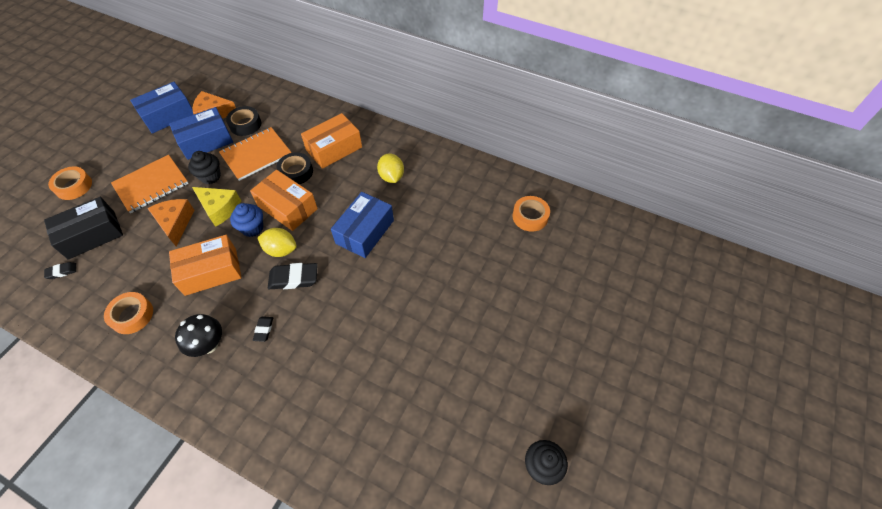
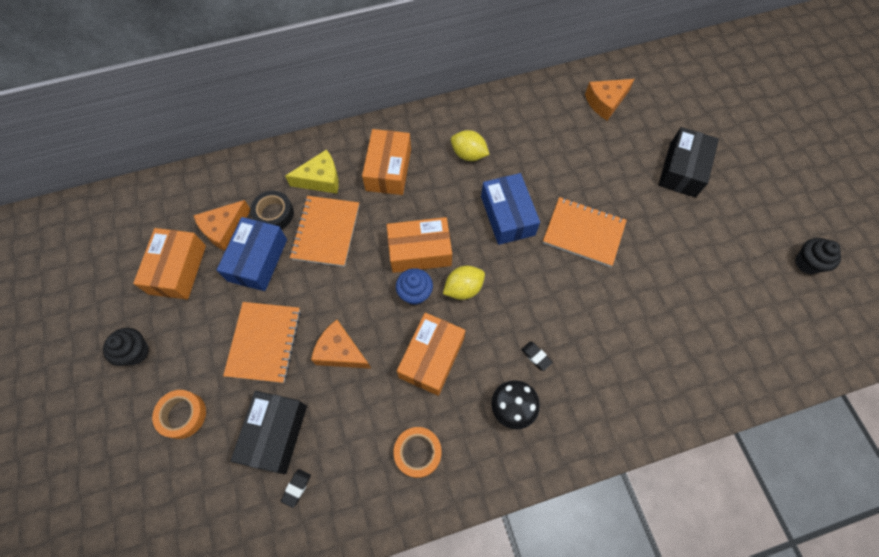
camera: 45 degrees left, 10 degrees up
blue box [130,82,194,133] -> orange box [133,228,206,300]
black cupcake [188,151,221,184] -> black cupcake moved to [103,328,149,366]
yellow cheese [192,187,241,227] -> yellow cheese moved to [285,149,339,194]
black eraser [268,263,318,289] -> none
black tape [277,152,313,184] -> none
orange tape [513,196,550,232] -> orange cheese [585,79,635,121]
none -> orange notebook [543,197,627,267]
none -> black box [658,127,719,198]

